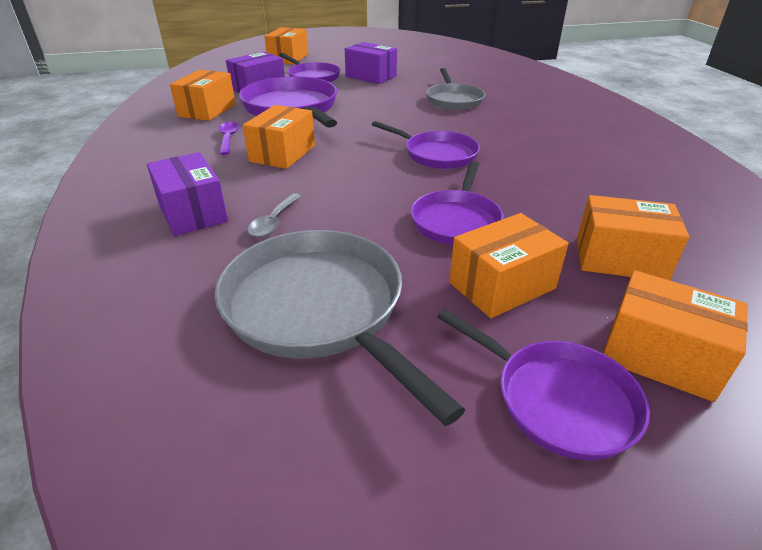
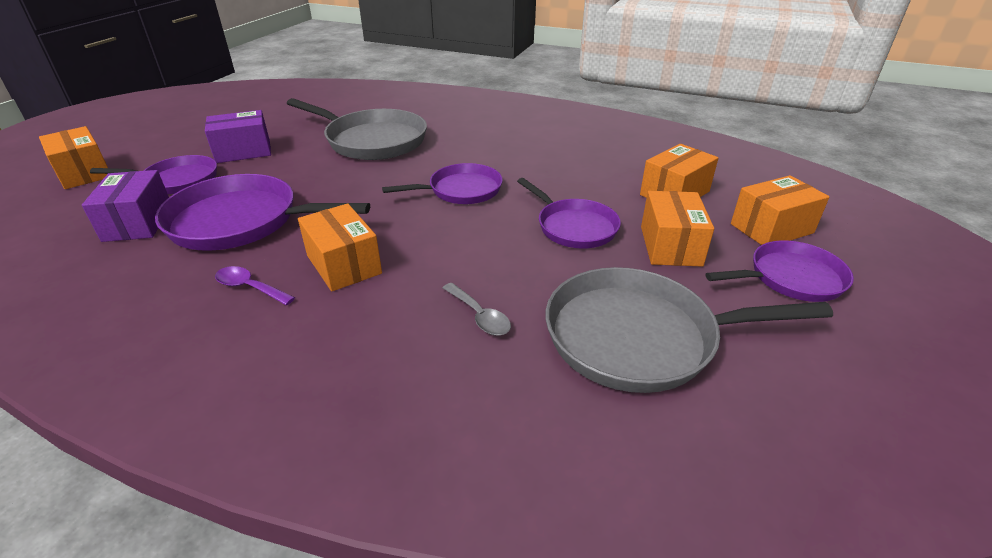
camera: 55 degrees left, 0 degrees up
purple box [147,152,228,236] -> none
orange box [170,70,236,121] -> none
grey pan [426,68,485,110] -> grey pan [287,98,427,160], size x1.61

